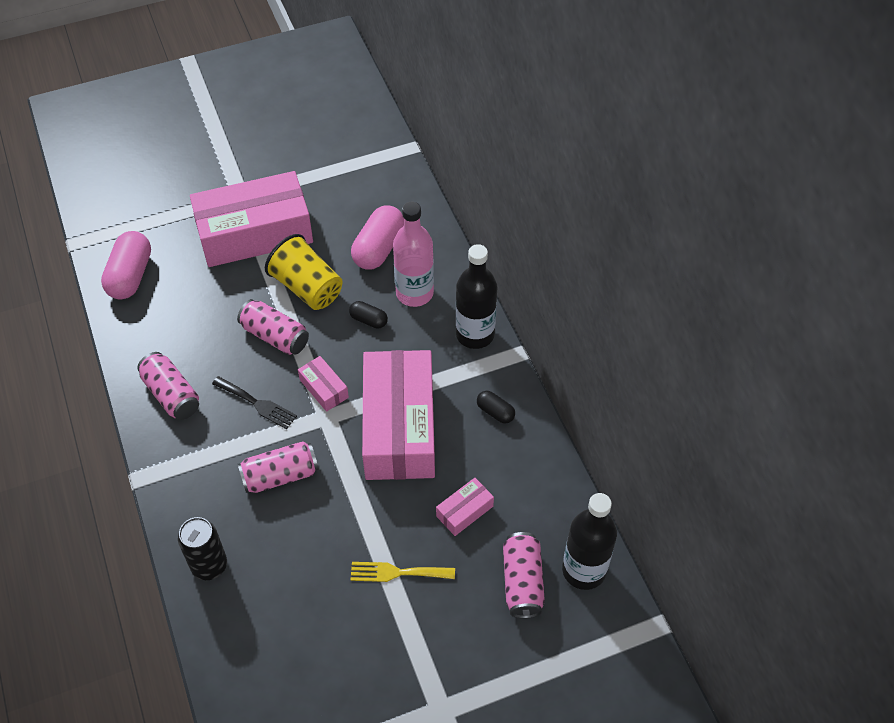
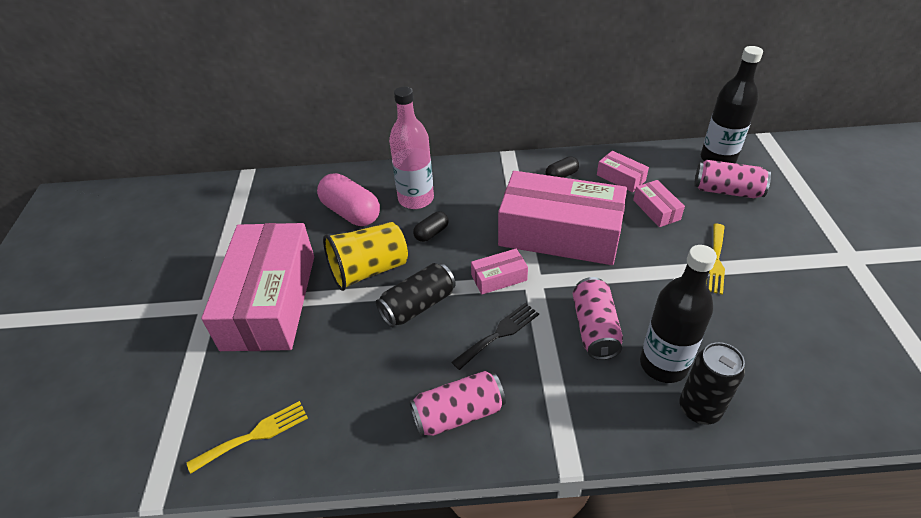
camera: 70 degrees left, 10 degrees down
pink capsule [101,231,151,299] -> yellow fork [187,401,308,474]
pink can [237,299,309,355] -> black can [376,263,456,327]
black bottle [456,244,497,349] -> black bottle moved to [640,245,717,383]
none -> pink box [597,151,649,192]

